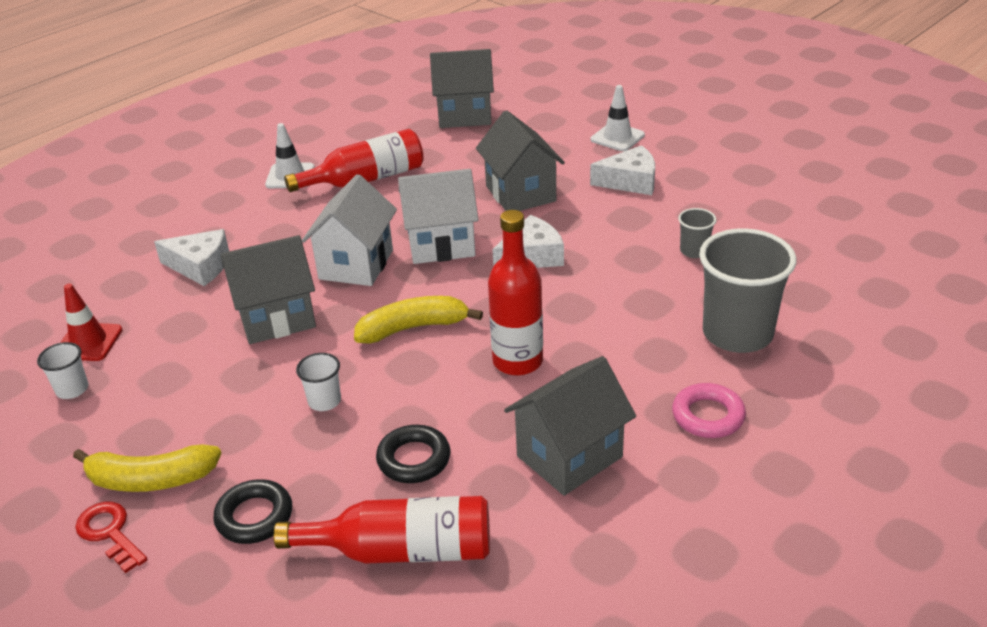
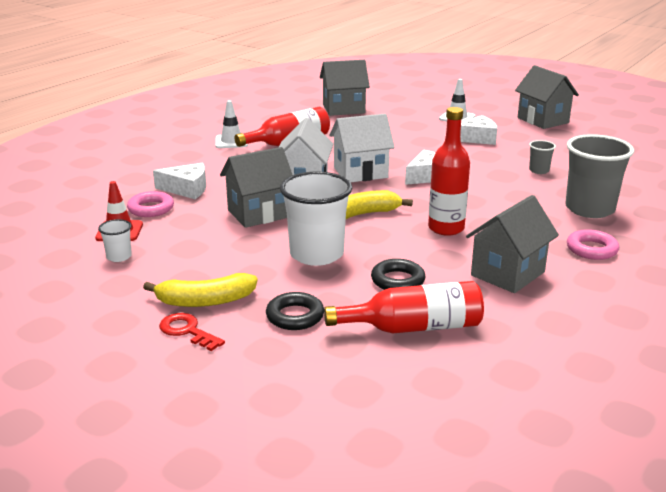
camera: 10 degrees left, 10 degrees down
white cup [296,353,341,411] -> white cup [280,172,352,266], size x2.20
grey house [476,110,565,211] -> grey house moved to [515,65,579,129]
none -> pink ring [127,191,174,217]

